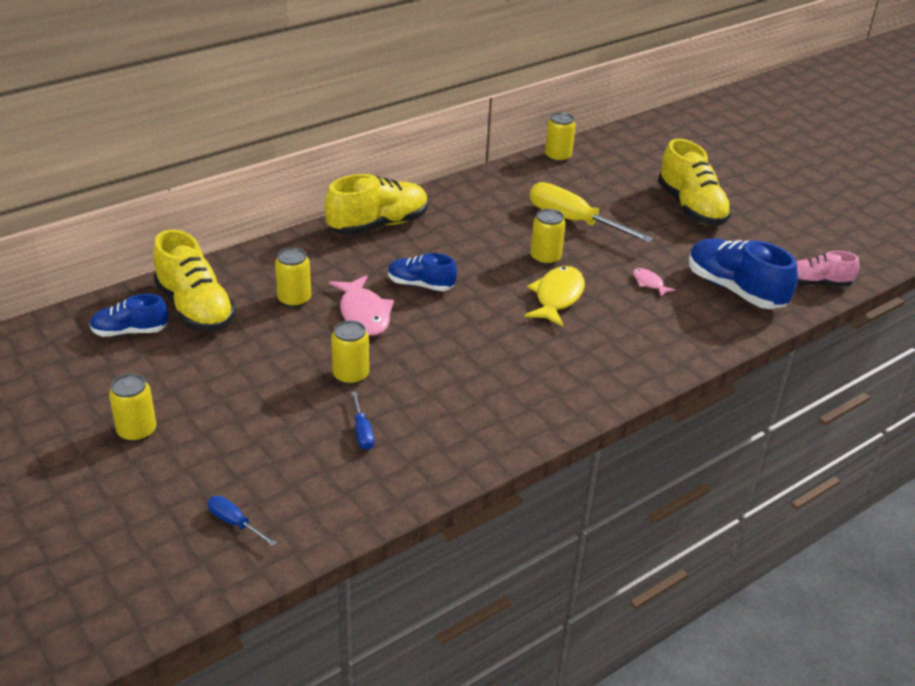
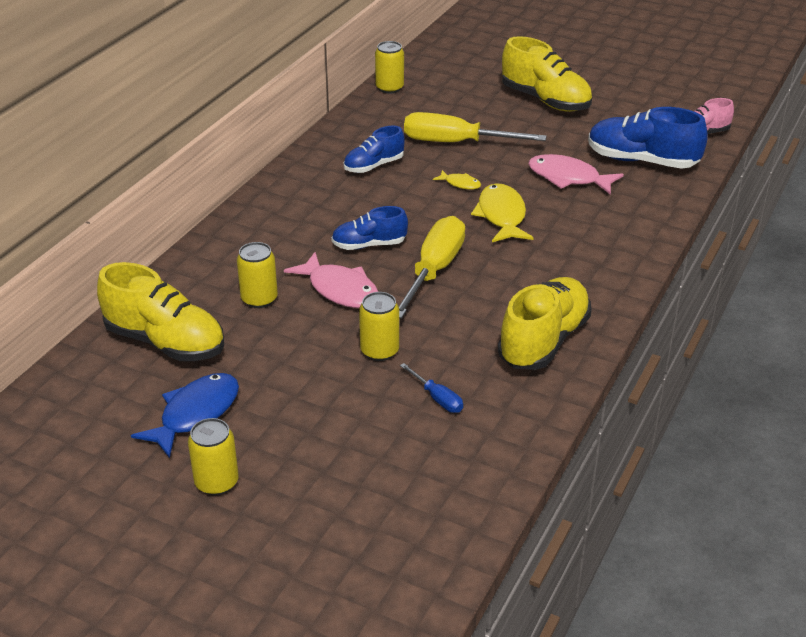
camera: 25 degrees left, 0 degrees up
blue shoe [89,294,169,337] -> blue shoe moved to [343,126,405,173]
blue screwdriver [208,496,277,546] -> none
yellow shoe [325,174,428,235] -> yellow shoe moved to [498,277,592,370]
yellow can [531,209,566,265] -> yellow fish [433,170,481,189]
pink fish [633,268,675,297] -> pink fish [528,154,624,195], size x1.95
none -> blue fish [131,373,239,458]
none -> yellow screwdriver [399,216,465,319]

